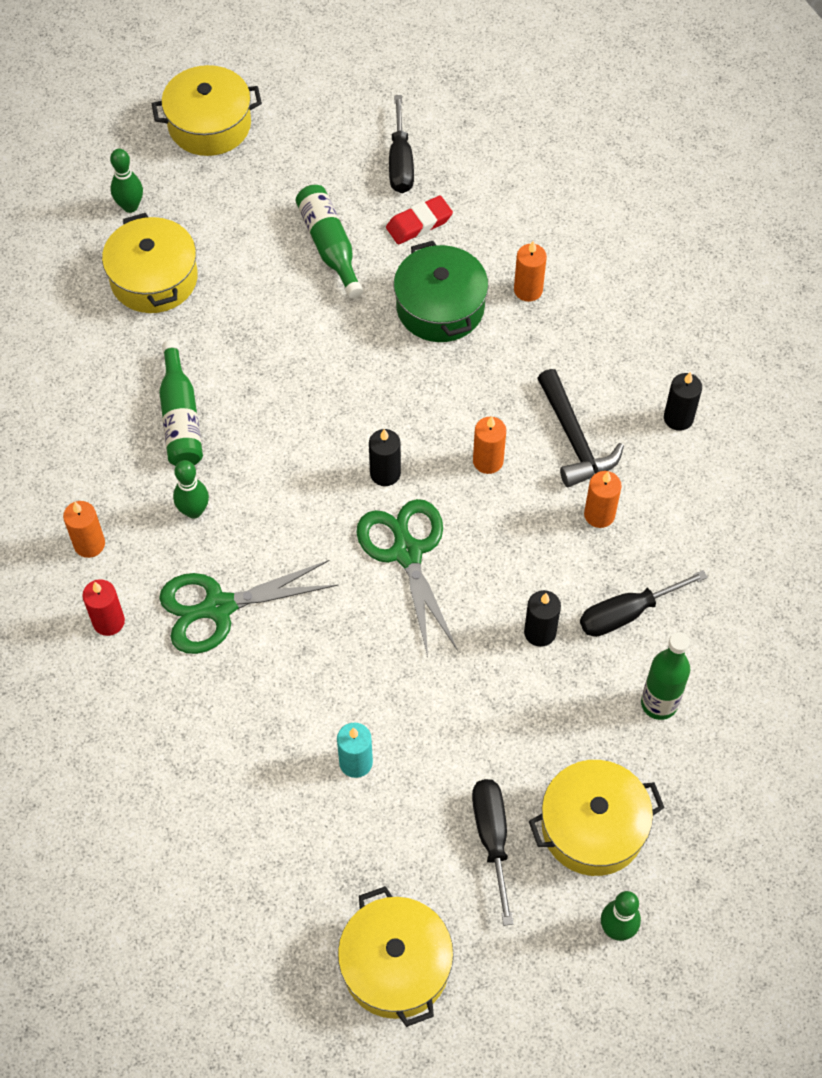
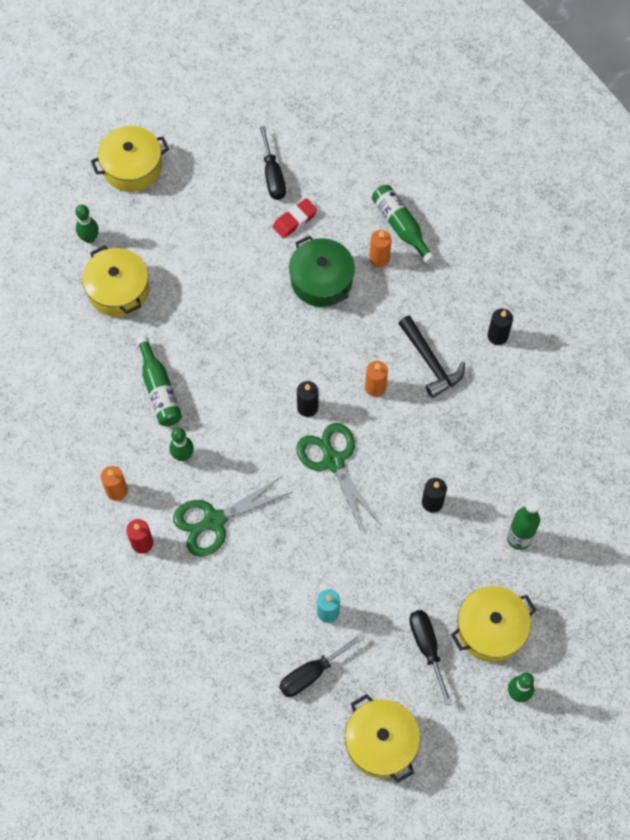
camera: 10 degrees left, 5 degrees up
green bottle [296,185,363,299] -> green bottle moved to [372,185,435,264]
black screwdriver [580,570,708,637] -> black screwdriver moved to [279,633,365,697]
orange candle [584,471,622,528] -> none

